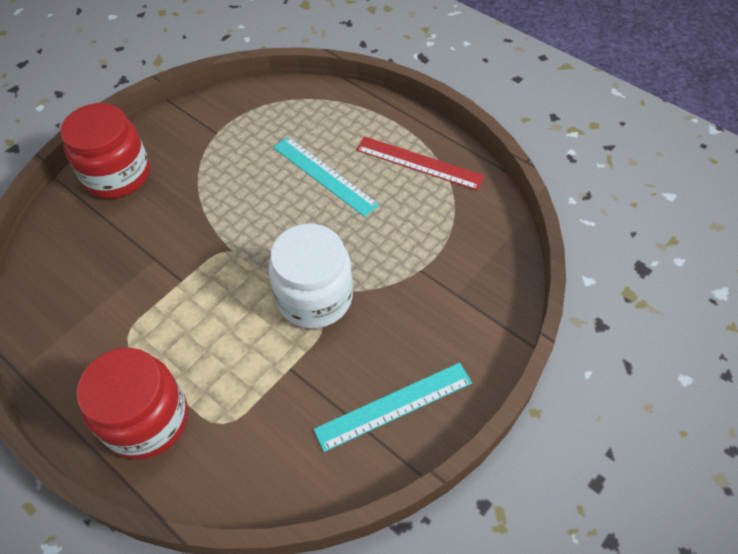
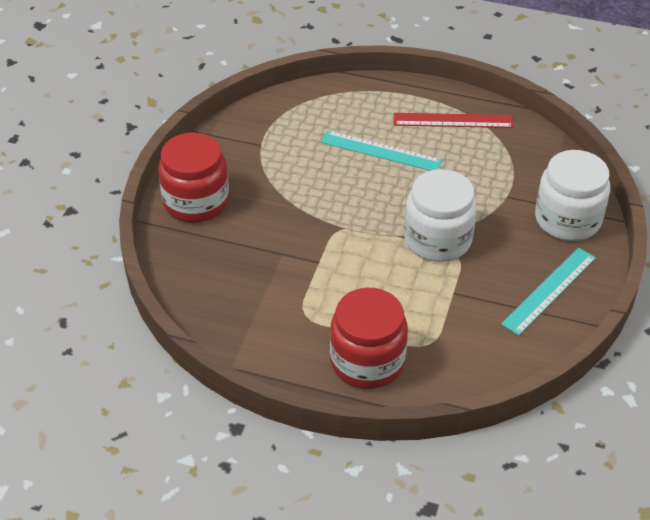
camera: 25 degrees left, 10 degrees down
none -> white jar [535,150,610,241]

